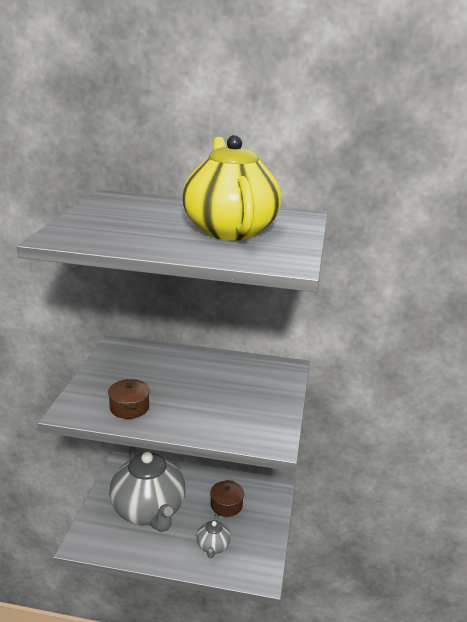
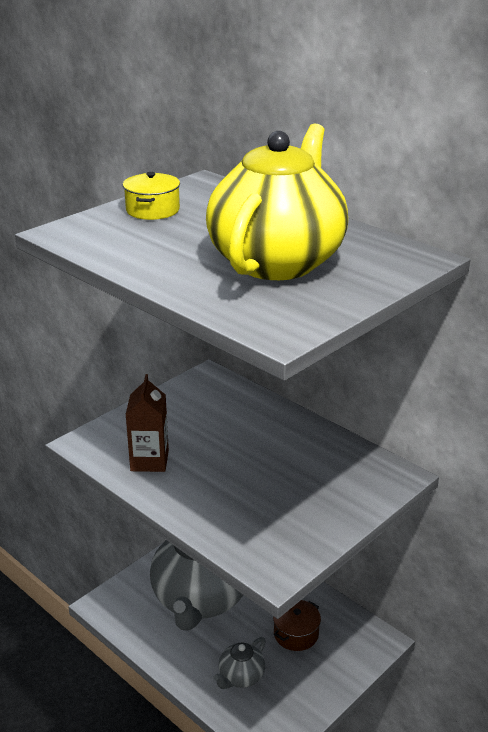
camera: 35 degrees right, 5 degrees up
brown pot [108,379,150,419] -> brown carton [125,374,169,472]
none -> yellow pot [123,172,180,220]

